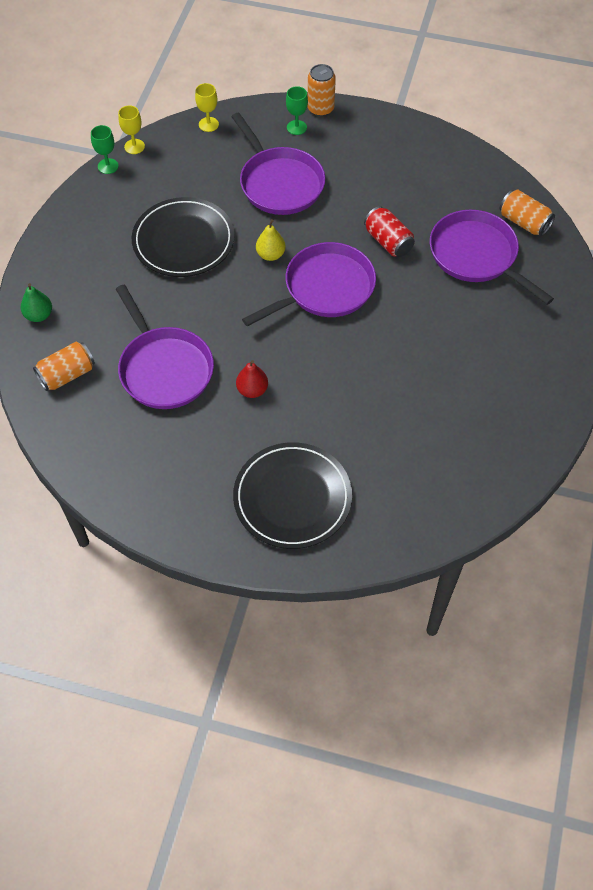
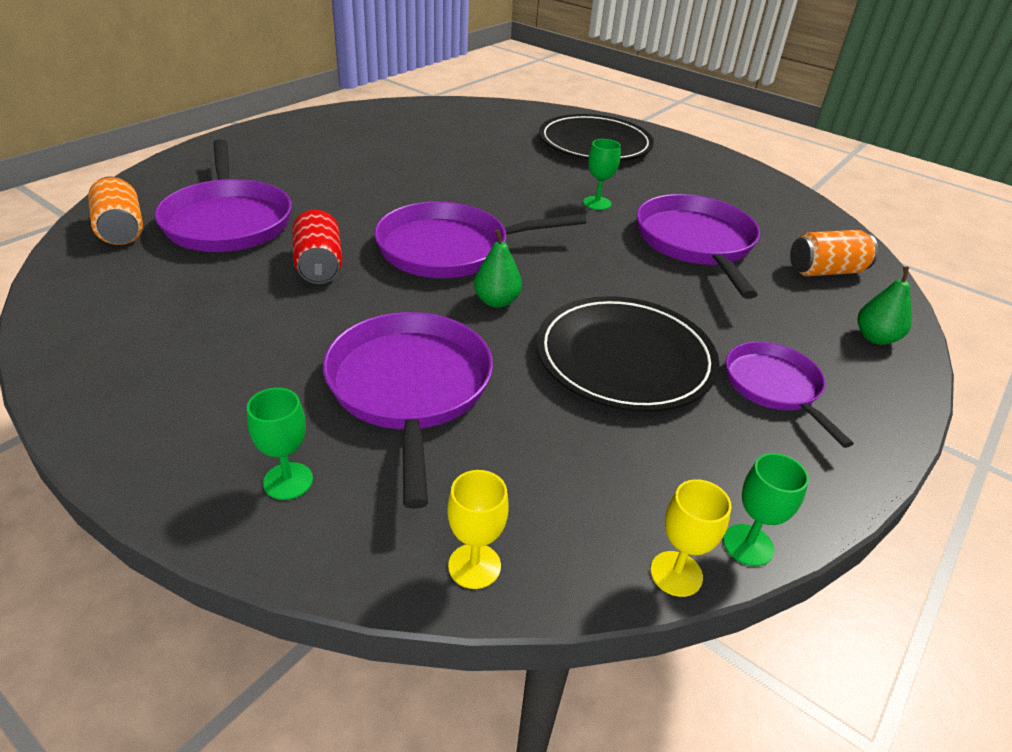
camera: 160 degrees left, 20 degrees down
red pear [236,360,268,398] -> green goblet [583,139,621,210]
yellow pear [256,219,286,261] -> green pear [474,229,522,308]
orange can [308,64,336,117] -> none
none -> purple pan [726,342,854,448]

